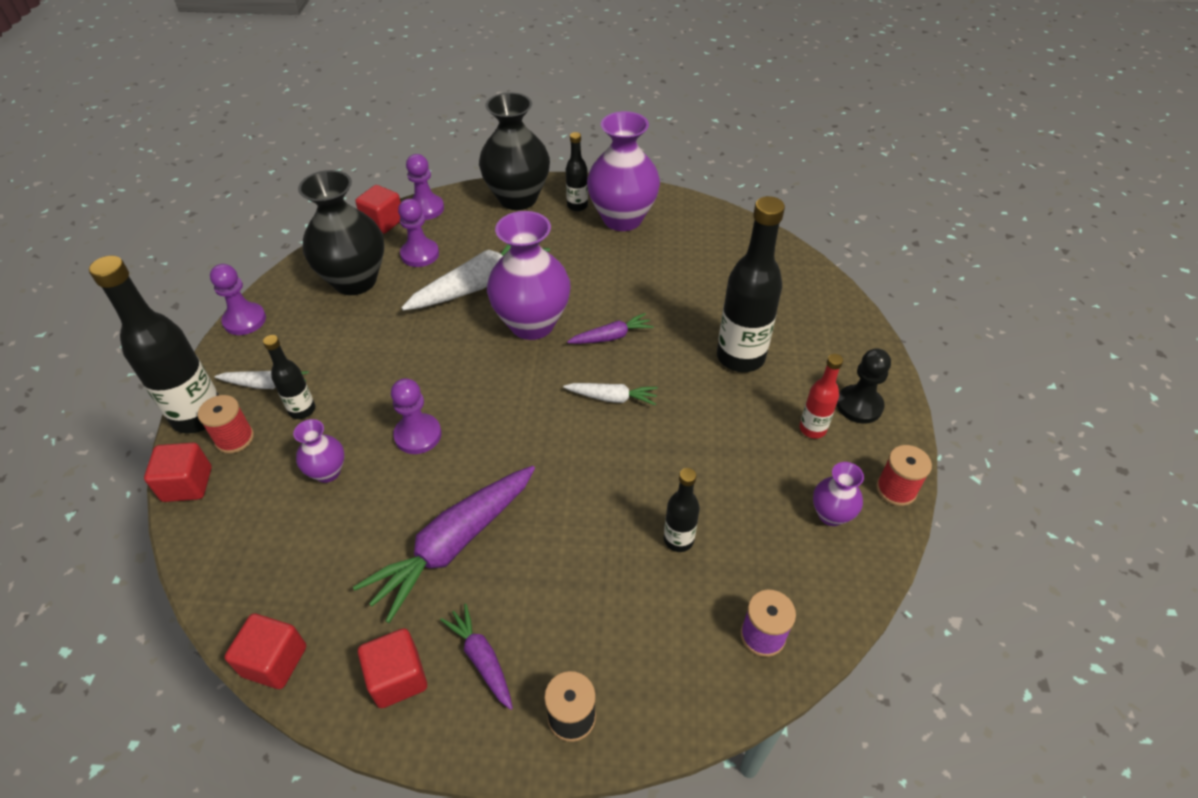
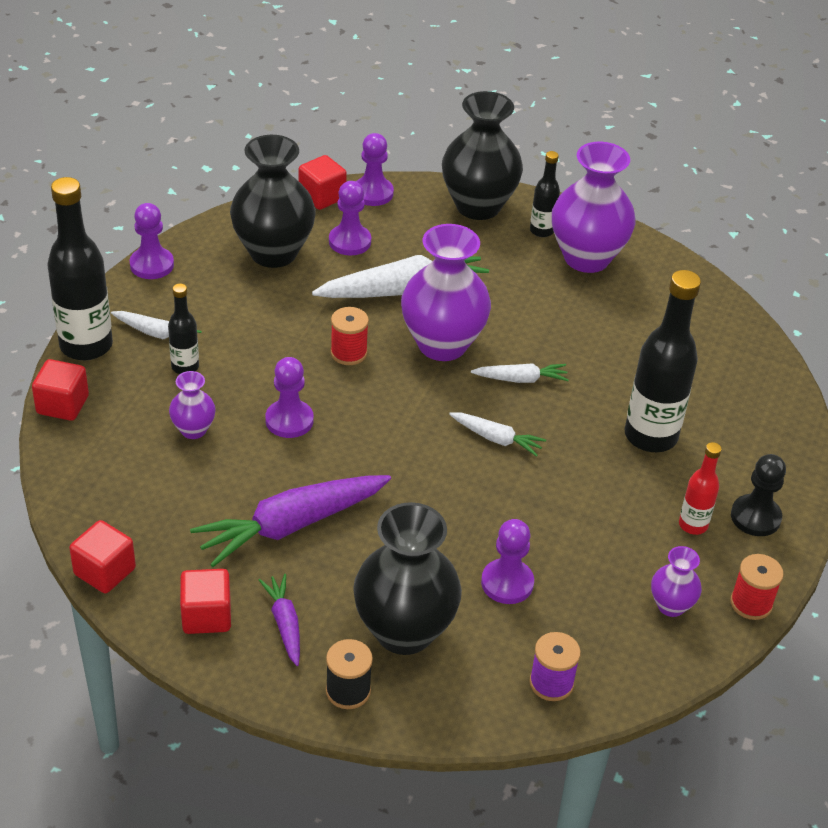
camera: 15 degrees right, 5 degrees down
red spool [198,395,254,454] -> red spool moved to [330,307,369,365]
purple carrot [567,313,654,344] -> white carrot [471,363,569,383]
black bottle [664,468,700,552] -> purple pawn [481,519,534,604]
none -> black vase [353,502,462,655]

